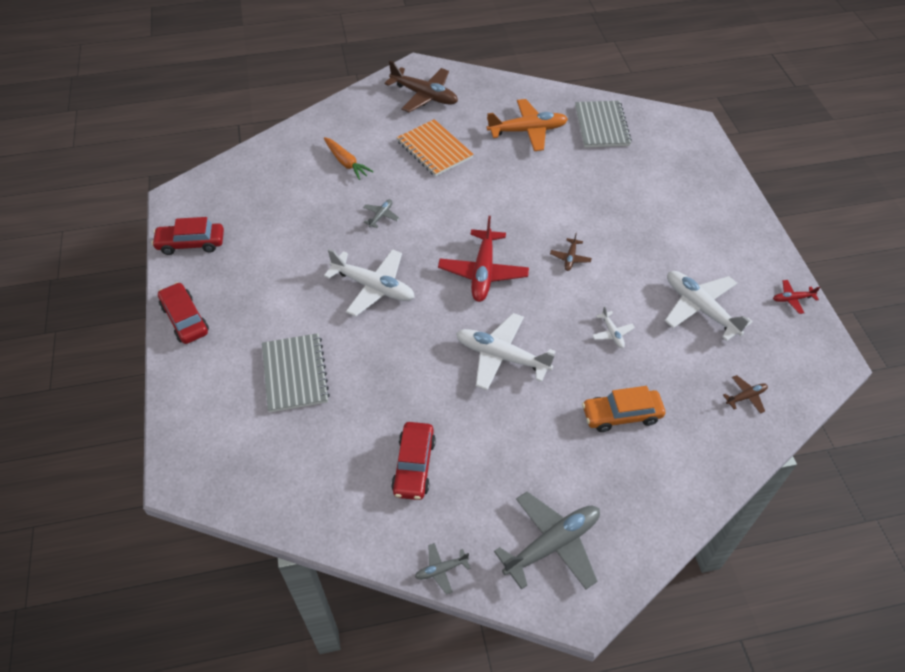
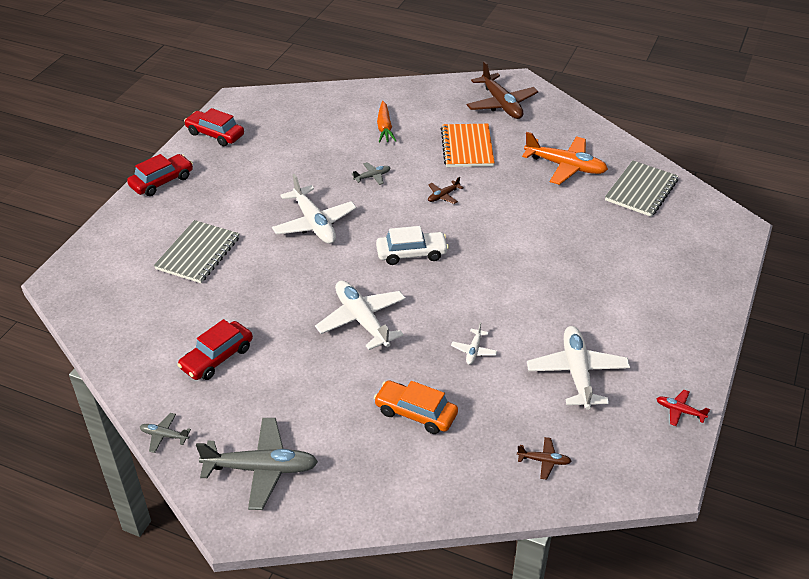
camera: 35 degrees right, 10 degrees down
red car [158,282,209,344] -> red car turned 45 degrees clockwise [127,154,193,196]
red plane [438,216,529,302] -> white car [376,226,449,265]
brown plane [550,233,592,271] -> brown plane moved to [428,177,463,204]

